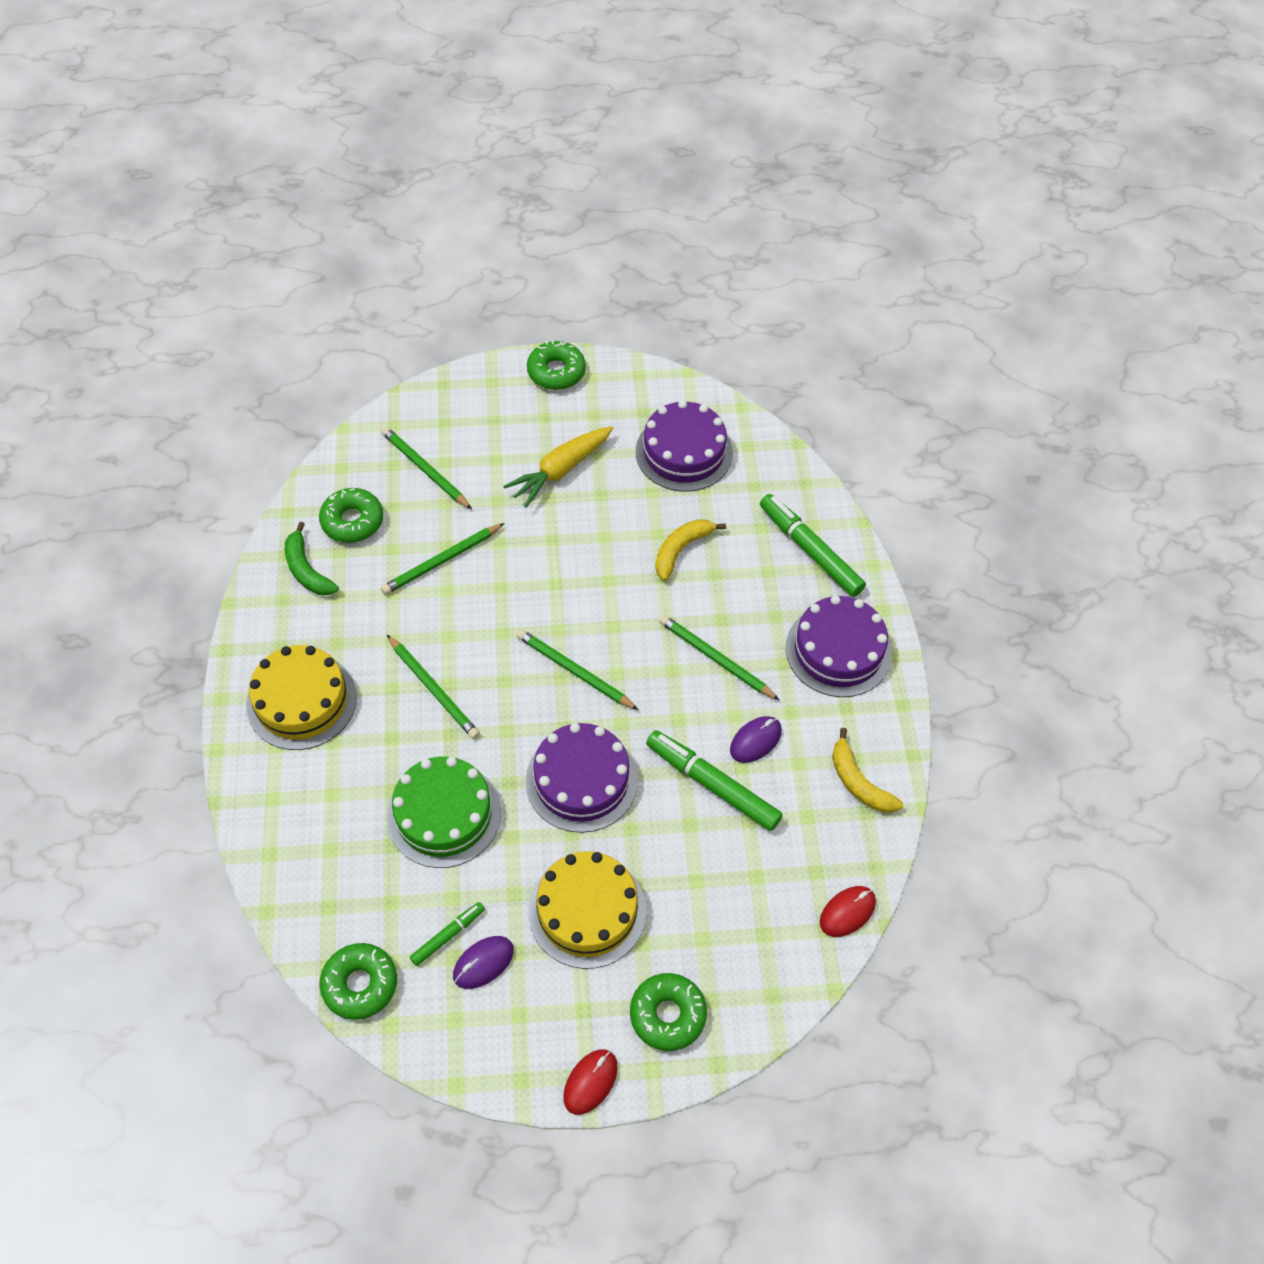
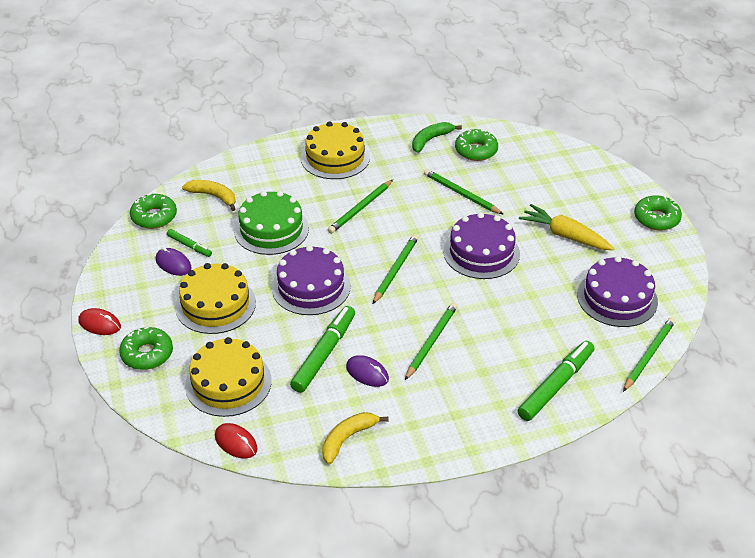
camera: 80 degrees right, 15 degrees down
green pencil [381,426,472,509] -> green pencil moved to [623,317,675,392]
yellow banana [655,519,726,581] -> yellow banana moved to [182,180,236,211]
purple cake [786,595,892,697] -> purple cake moved to [443,212,520,279]
none -> yellow cake [185,337,272,417]

